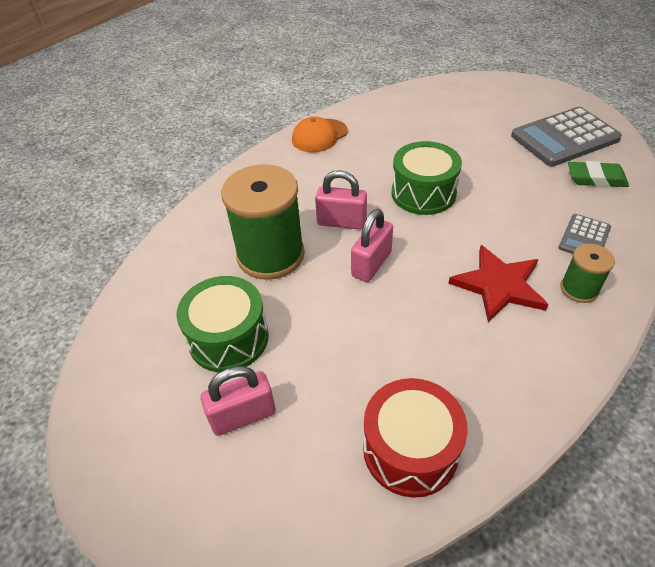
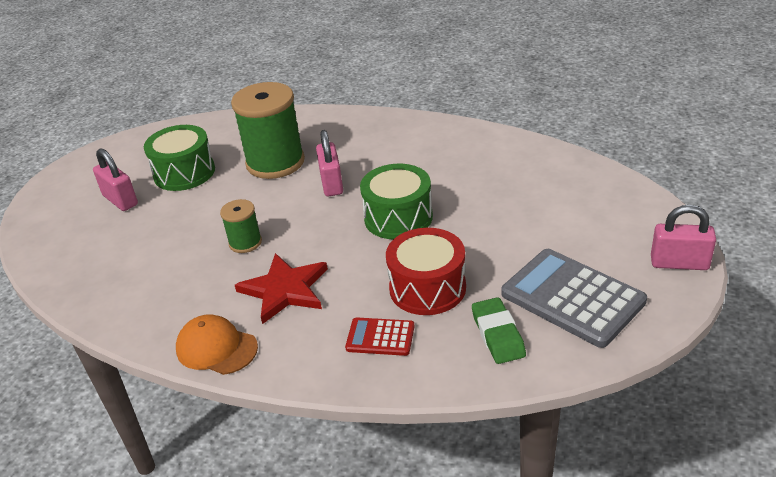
camera: 70 degrees right, 10 degrees down
orange cap [292,116,348,153] -> orange cap moved to [176,314,258,375]
pink padlock [351,209,393,282] -> pink padlock moved to [651,205,716,270]
red drum [363,378,467,498] -> red drum moved to [386,228,466,315]
grey calculator [559,214,611,254] -> red calculator [345,317,415,356]
green spool [560,244,615,303] -> green spool moved to [220,199,262,253]

